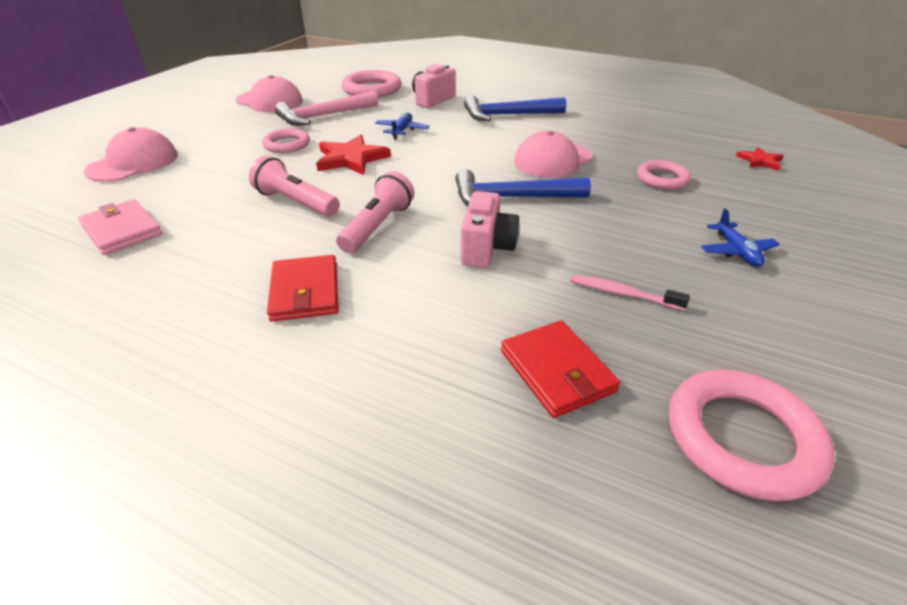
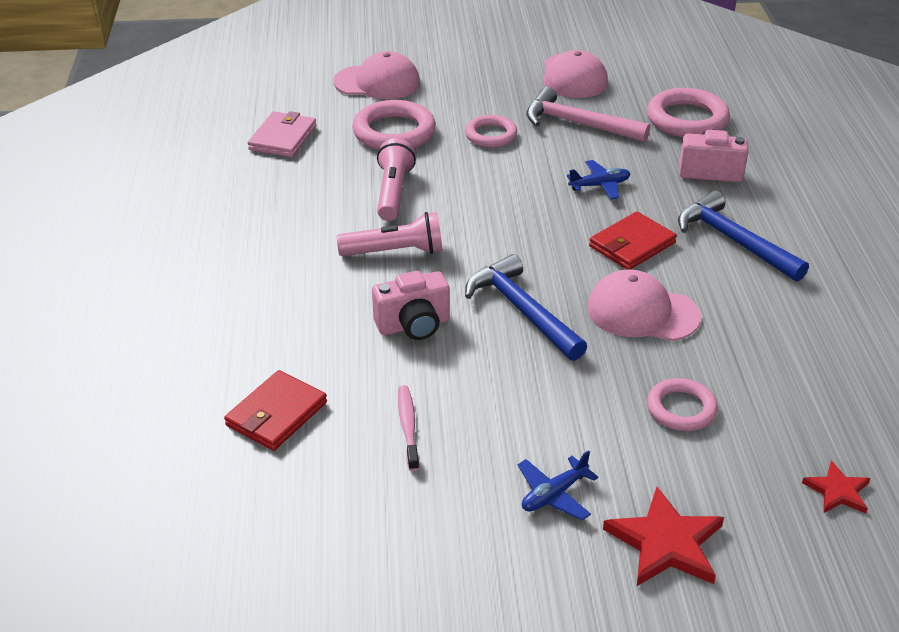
camera: 60 degrees right, 0 degrees up
red wallet [267,255,339,322] -> red wallet moved to [589,212,677,270]
red star [316,135,391,175] -> red star moved to [603,487,724,586]
pink ring [669,370,835,501] -> pink ring moved to [352,100,436,150]

